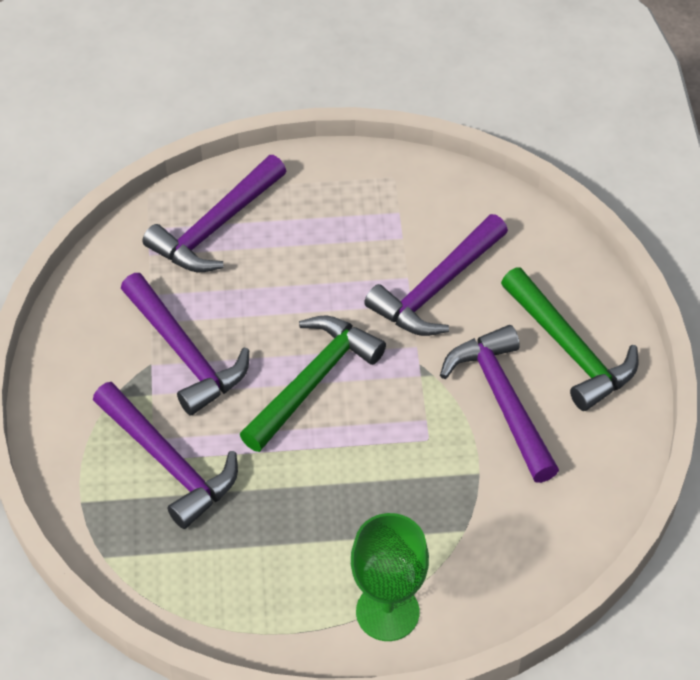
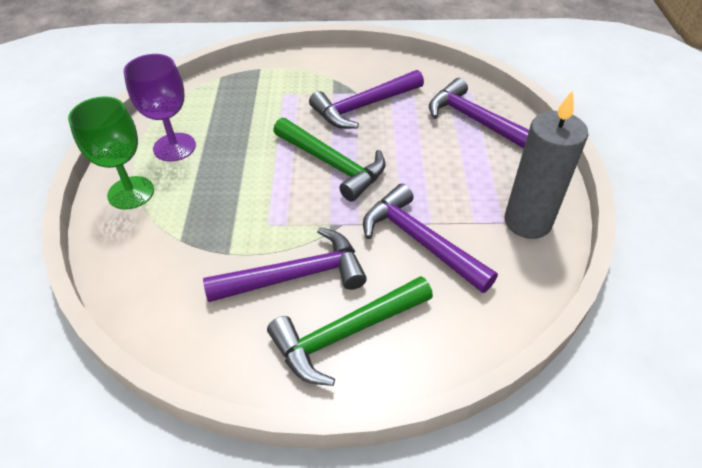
camera: 95 degrees right, 5 degrees down
purple hammer [93,382,238,529] -> none
none -> purple goblet [124,54,196,162]
none -> grey candle [505,90,588,239]

